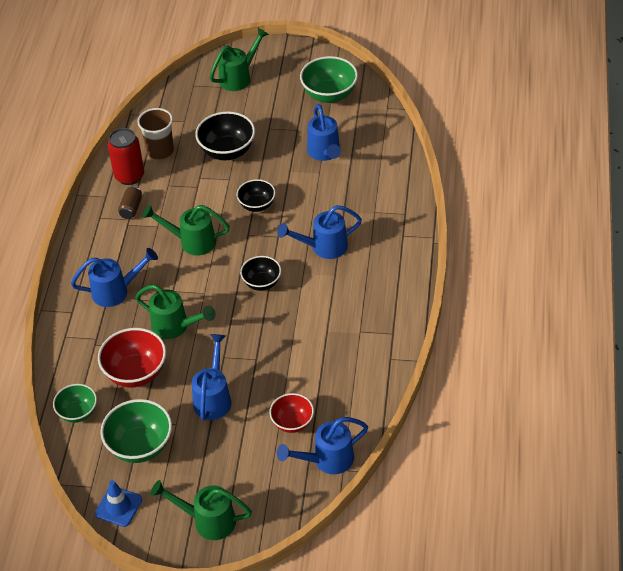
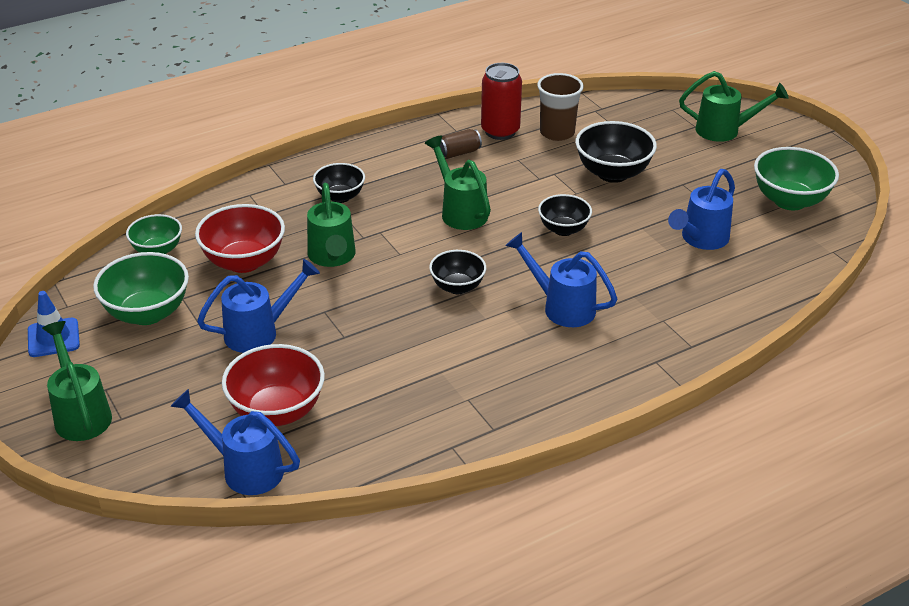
camera: 50 degrees right, 10 degrees down
blue watering can [71,248,158,307] -> black bowl [313,163,365,203]
red bowl [269,393,314,433] -> red bowl [222,344,325,426], size x1.58

